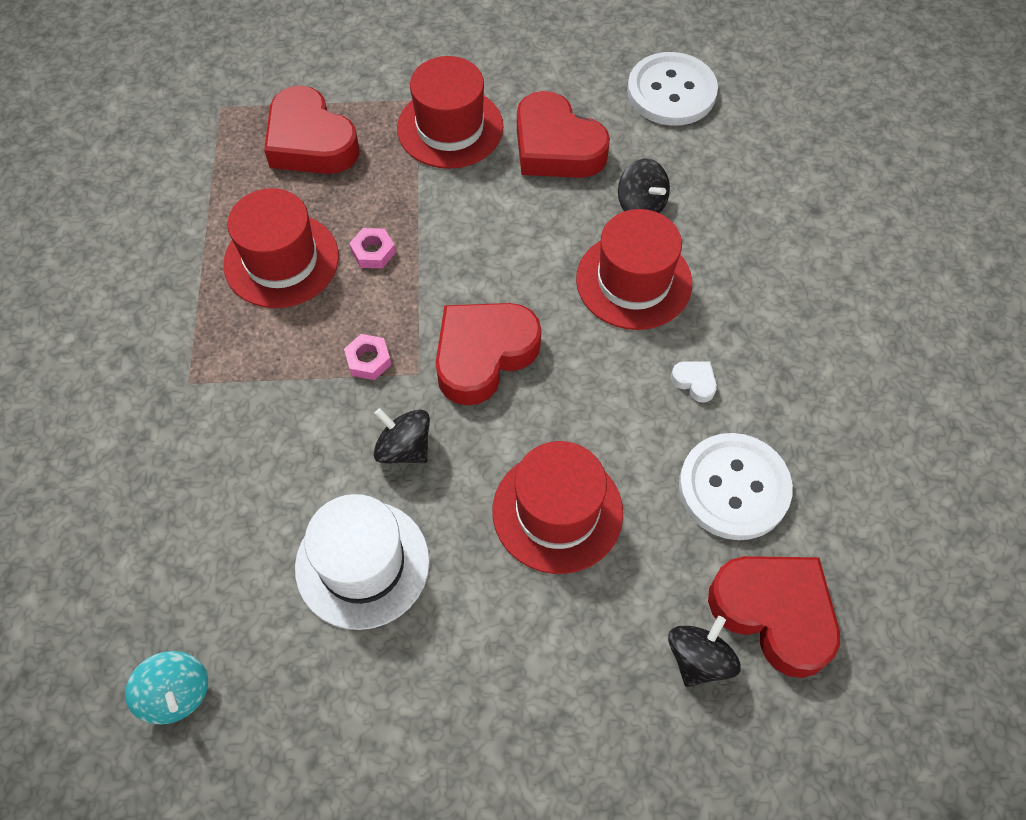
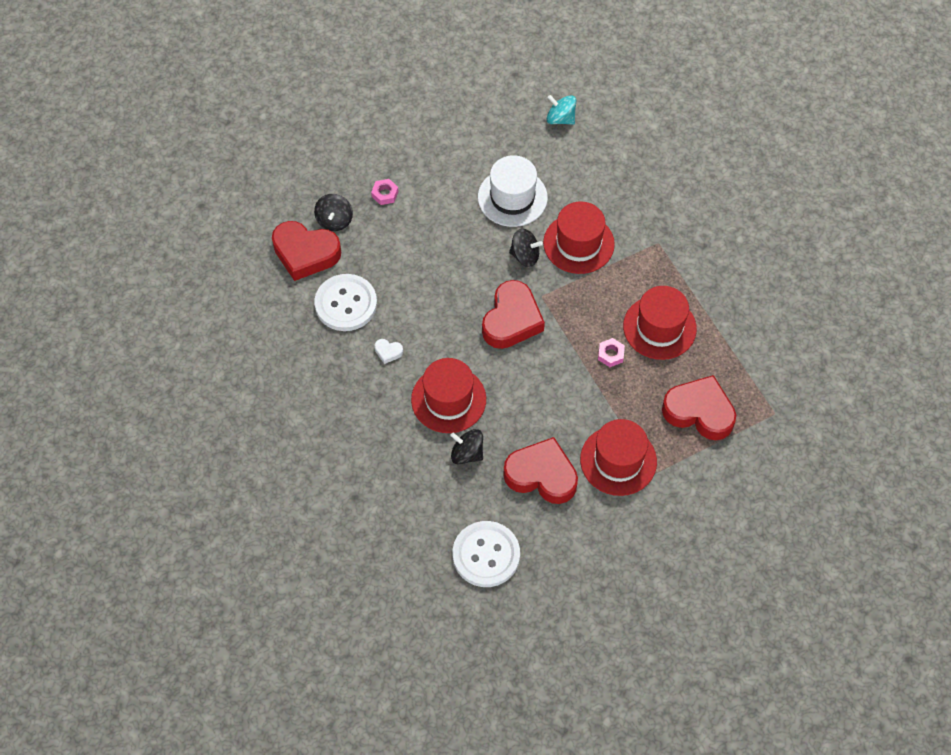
camera: 155 degrees right, 0 degrees up
pink nut [344,334,391,380] -> pink nut moved to [371,179,399,205]
red hat [493,441,623,574] -> red hat moved to [543,201,615,274]

